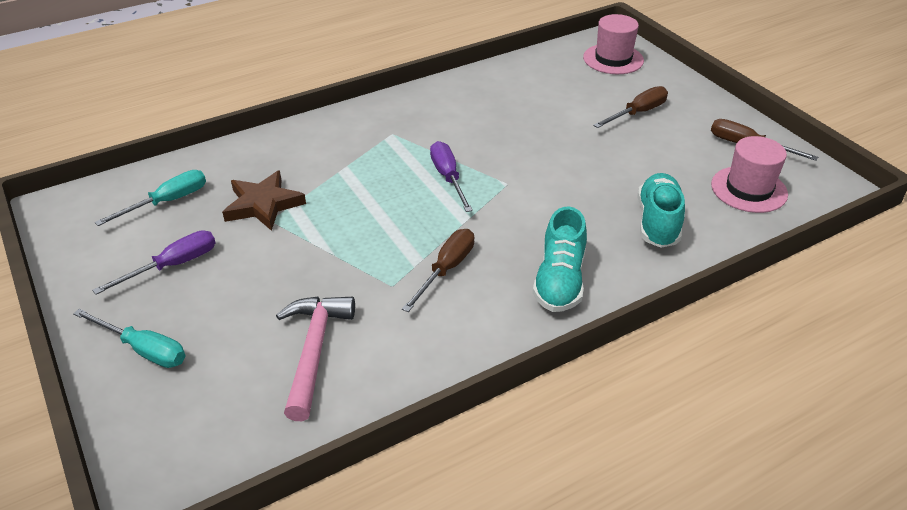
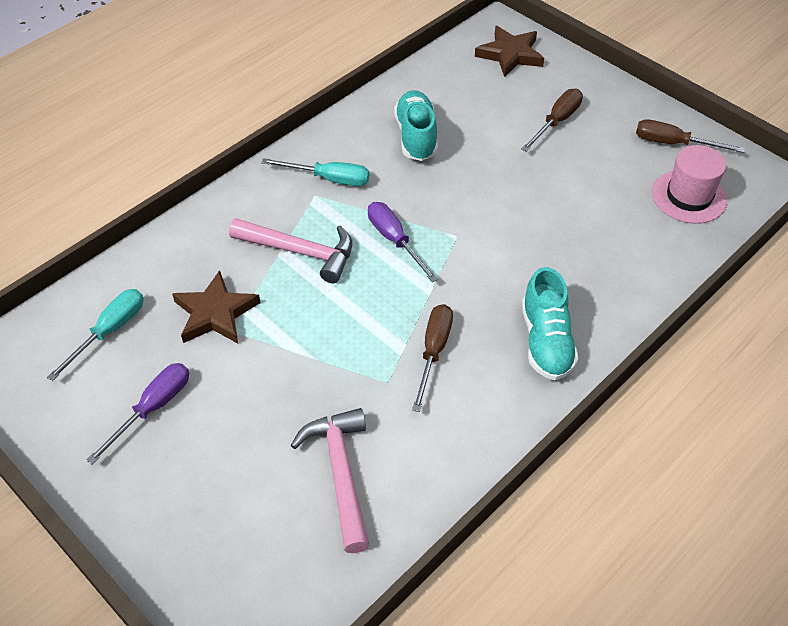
camera: 15 degrees left, 10 degrees up
turquoise screwdriver [73,309,186,368] -> turquoise screwdriver moved to [261,158,369,186]
pink hat [583,14,644,74] -> brown star [475,26,544,77]
turquoise shoe [637,173,685,248] -> turquoise shoe moved to [394,90,438,161]
none -> pink hammer [229,218,352,283]

